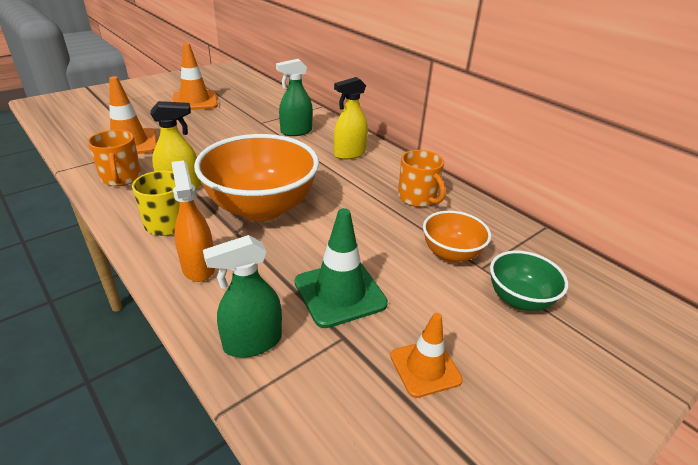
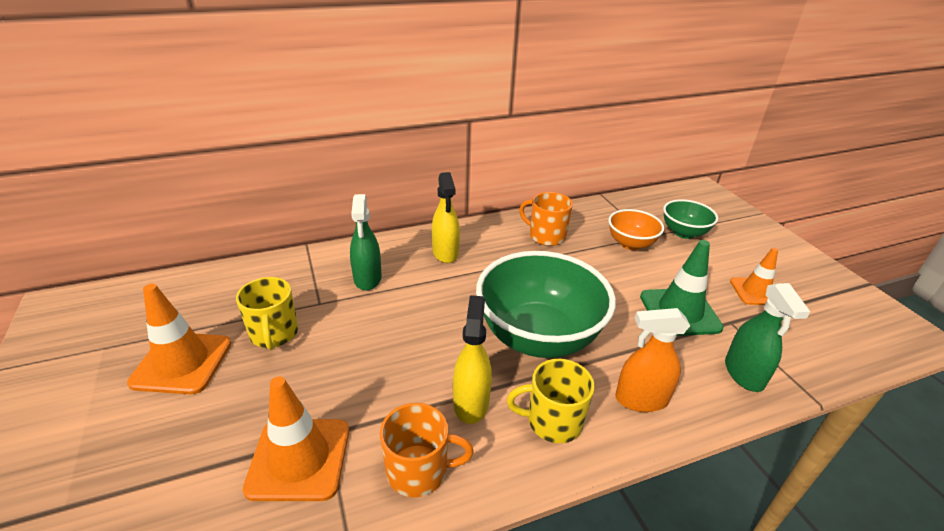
camera: 70 degrees left, 0 degrees up
orange bowl [194,134,319,221] -> green bowl [476,251,616,358]
orange mug [398,150,446,207] -> orange mug turned 135 degrees counterclockwise [519,192,573,246]
none -> yellow mug [236,277,298,350]

